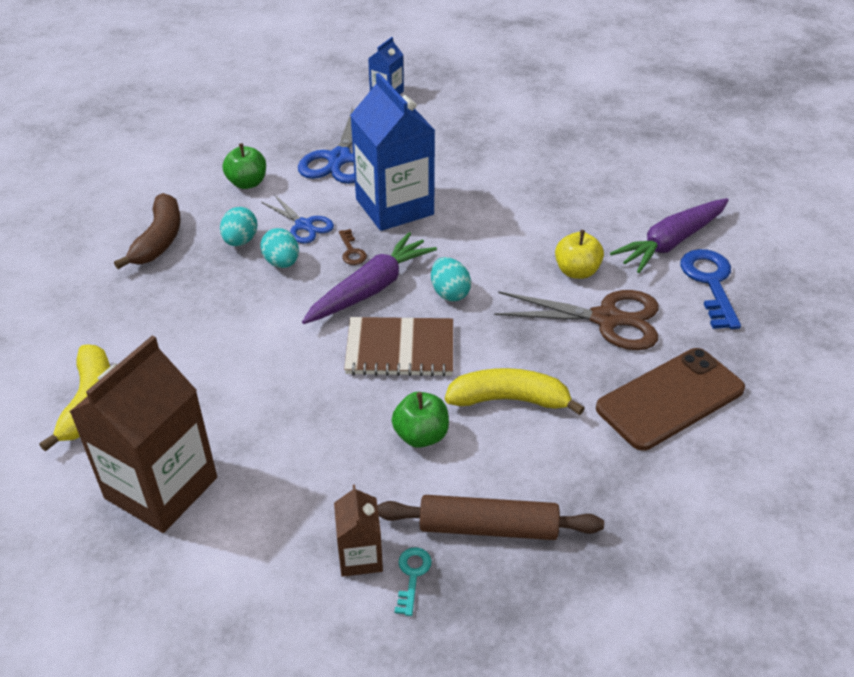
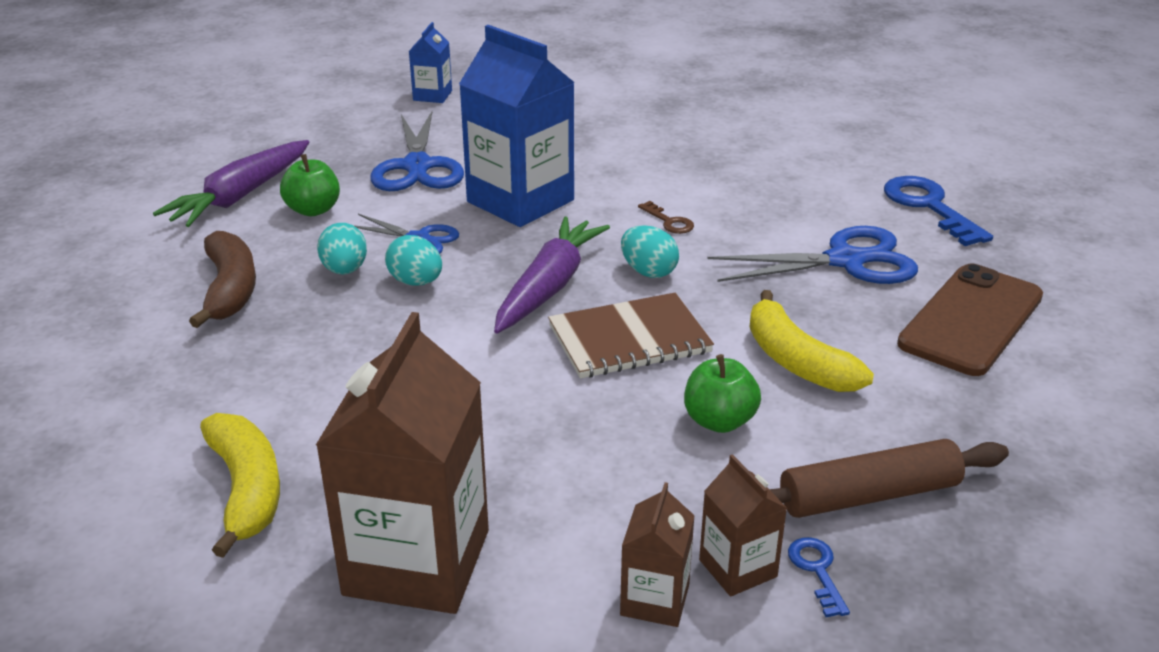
camera: 20 degrees left, 10 degrees down
brown key [339,229,367,265] -> brown key moved to [638,201,694,234]
turquoise key [395,547,432,616] -> blue key [788,537,850,617]
yellow banana [445,368,585,415] -> yellow banana turned 105 degrees counterclockwise [750,290,874,392]
brown scissors [494,290,659,350] -> blue scissors [707,226,918,284]
yellow apple [555,230,604,279] -> none
purple carrot [610,198,729,273] -> purple carrot moved to [153,140,309,227]
none -> brown carton [620,482,695,627]

